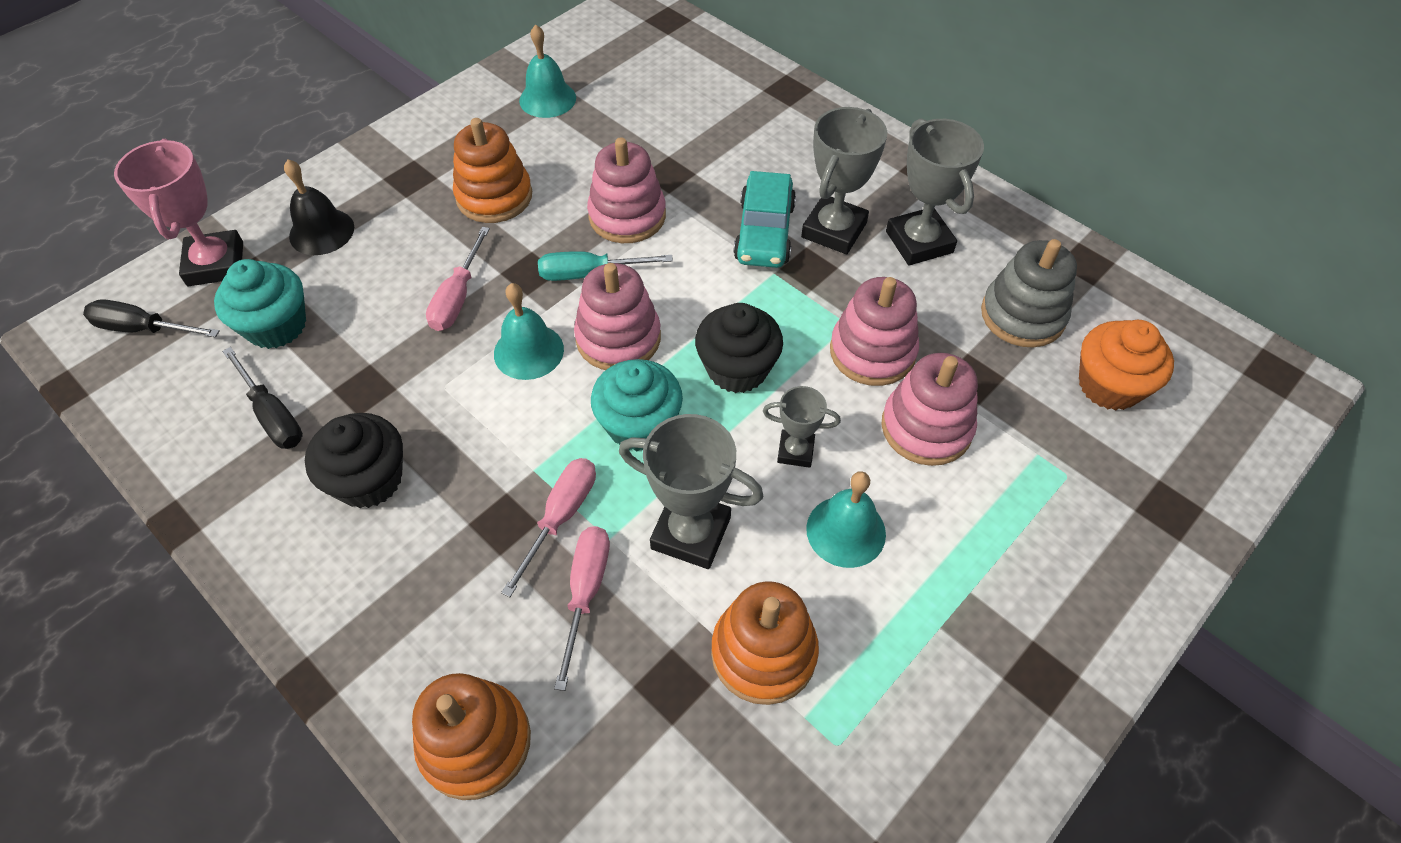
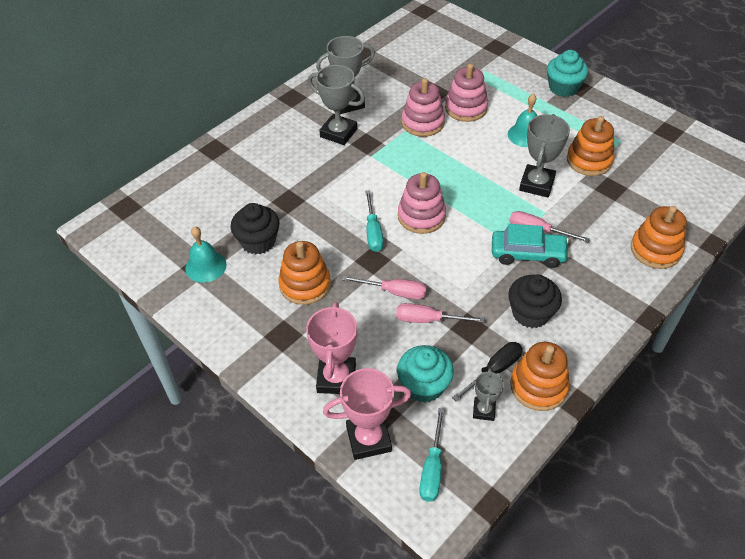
camera: 90 degrees left, 5 degrees down
black screwdriver [83,299,220,338] -> turquoise screwdriver [419,408,445,502]
black bell [284,159,354,255] -> pink trophy [306,302,357,394]
turquoise bell [494,283,564,380] -> none
pink screwdriver [554,526,610,691] -> pink screwdriver moved to [396,303,485,323]
pink stacking toy [587,137,666,243] -> none
turquoise cupcake [591,359,683,452] -> turquoise cupcake moved to [547,50,588,97]
black cupcake [695,303,783,393] -> black cupcake moved to [231,203,279,254]
turquoise car [733,171,796,268] -> turquoise car moved to [492,224,570,268]
grey trophy [763,386,841,468] -> grey trophy moved to [473,368,504,421]
grey stacking toy [981,239,1077,348] -> none
orange cupcake [1079,320,1174,411] -> none
none -> orange stacking toy [510,342,570,411]

